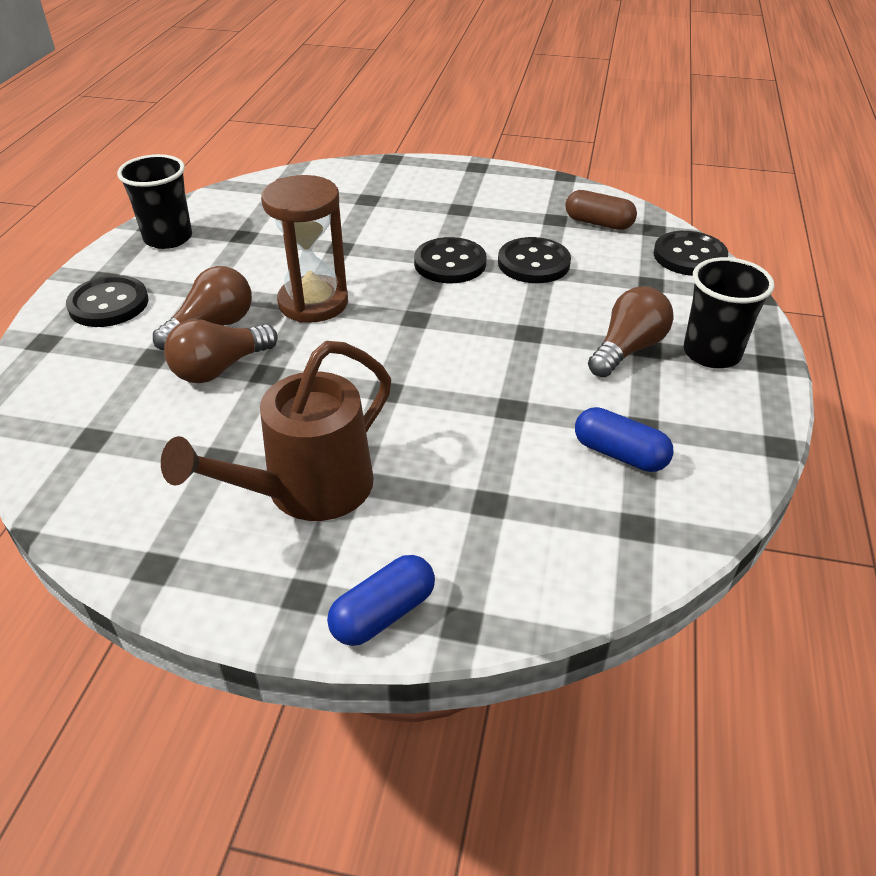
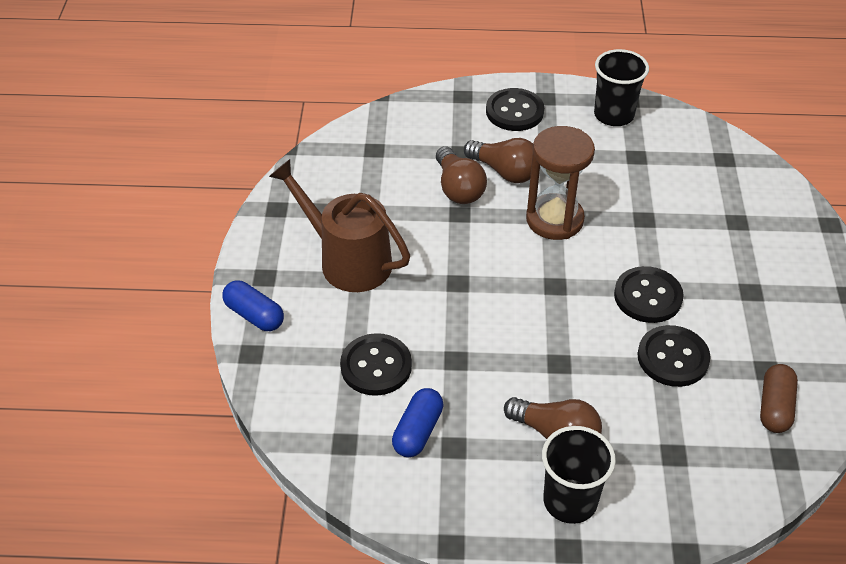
camera: 80 degrees right, 5 degrees up
brown light bulb [164,319,278,383] -> brown light bulb turned 150 degrees counterclockwise [436,146,487,204]
black button [654,231,728,276] -> black button moved to [340,333,412,396]

